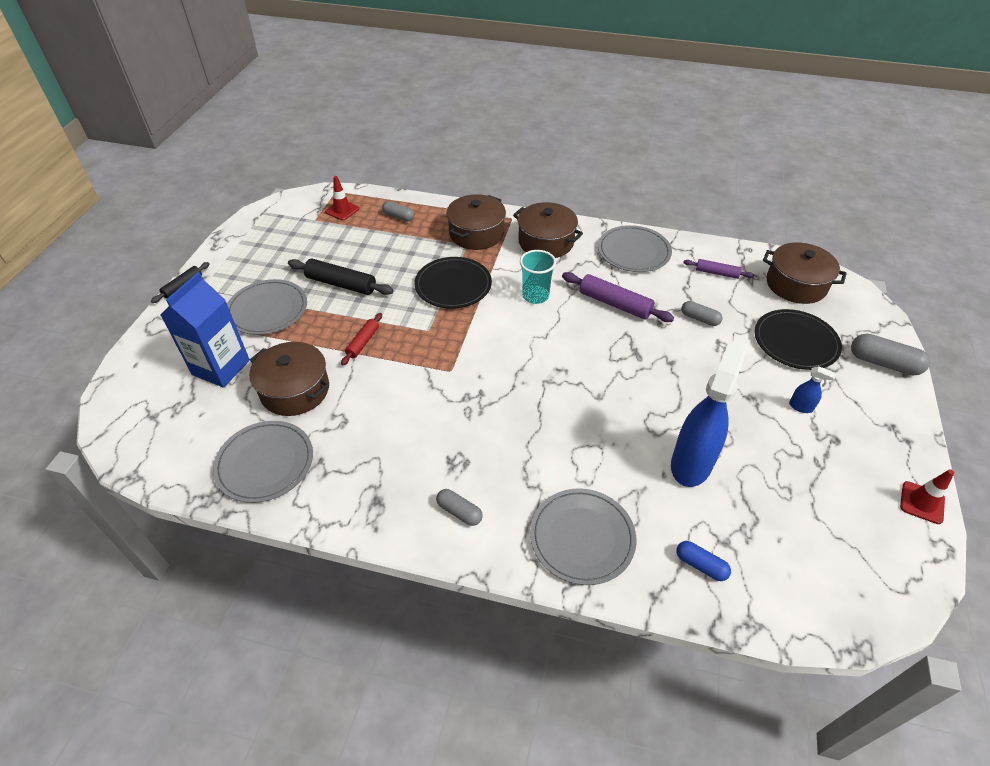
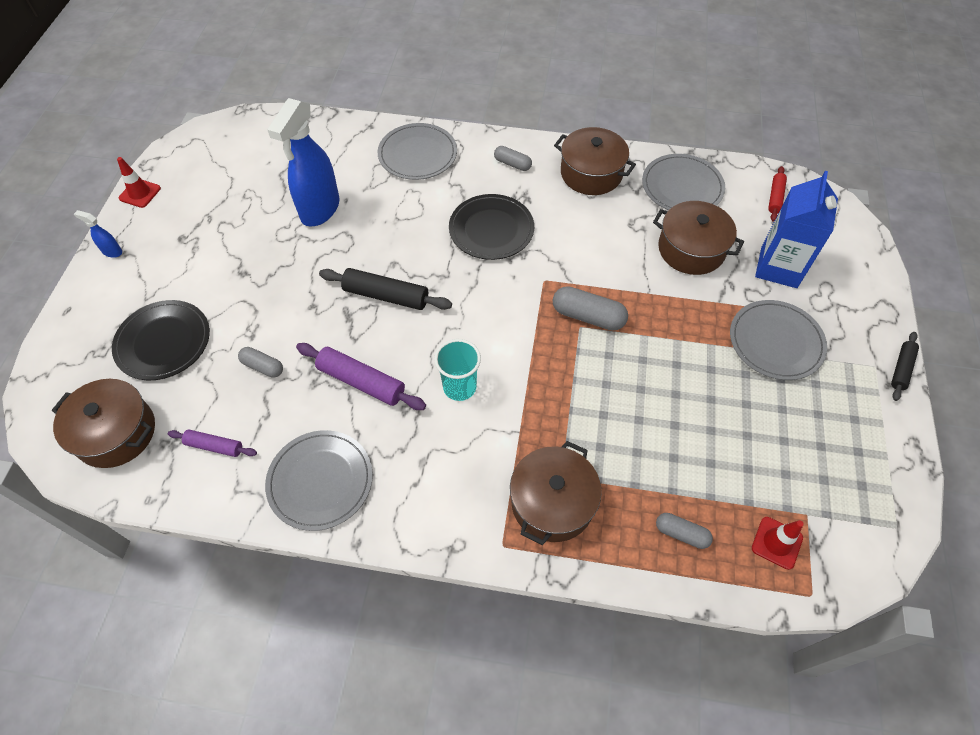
camera: 175 degrees right, 10 degrees up
black rolling pin [288,259,394,295] -> black rolling pin moved to [319,268,452,310]
red rolling pin [341,313,382,365] -> red rolling pin moved to [768,166,787,222]
black plate [414,257,492,309] -> black plate moved to [449,194,534,260]
brown pot [513,202,583,258] -> brown pot moved to [554,127,636,195]
blue capsule [676,541,731,581] -> none
blue spray bottle [789,366,836,413] -> blue spray bottle moved to [74,210,122,258]
grey capsule [851,334,930,375] -> grey capsule moved to [553,286,628,331]

